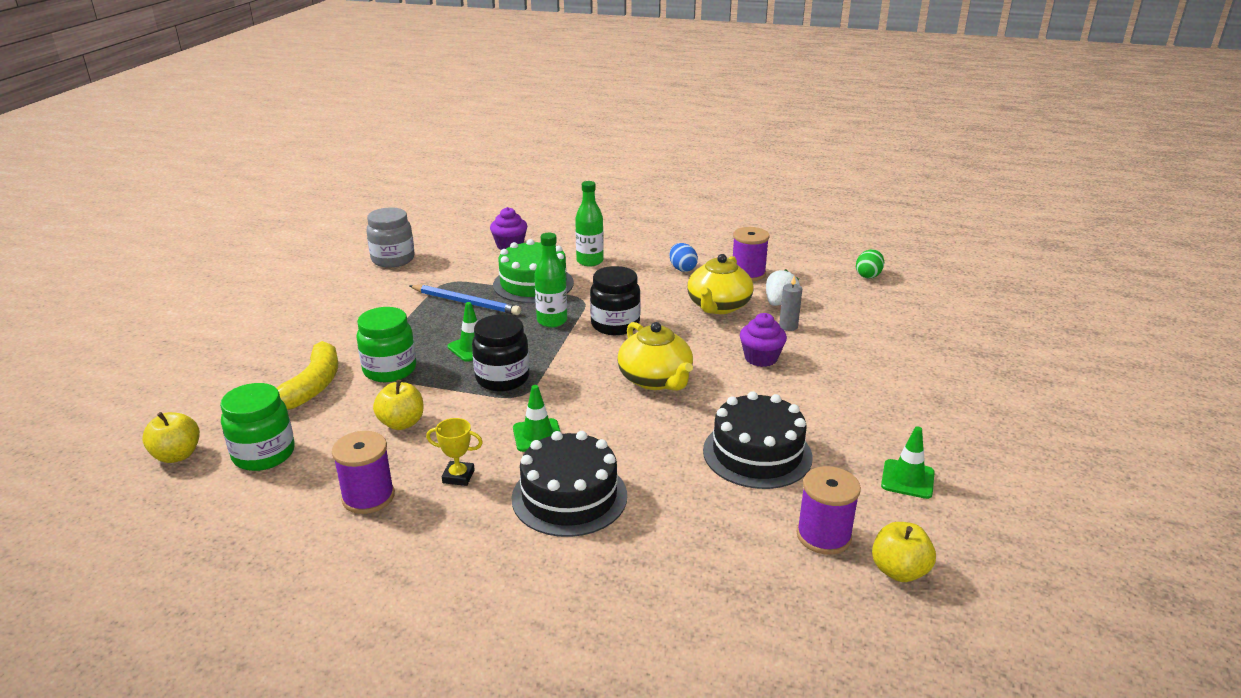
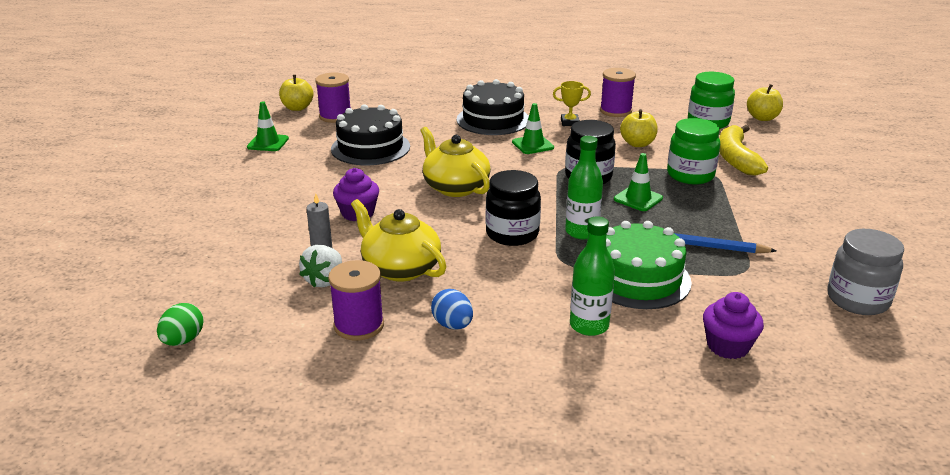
camera: 170 degrees right, 0 degrees up
yellow teapot [687,254,754,314] -> yellow teapot turned 60 degrees counterclockwise [351,199,446,282]

